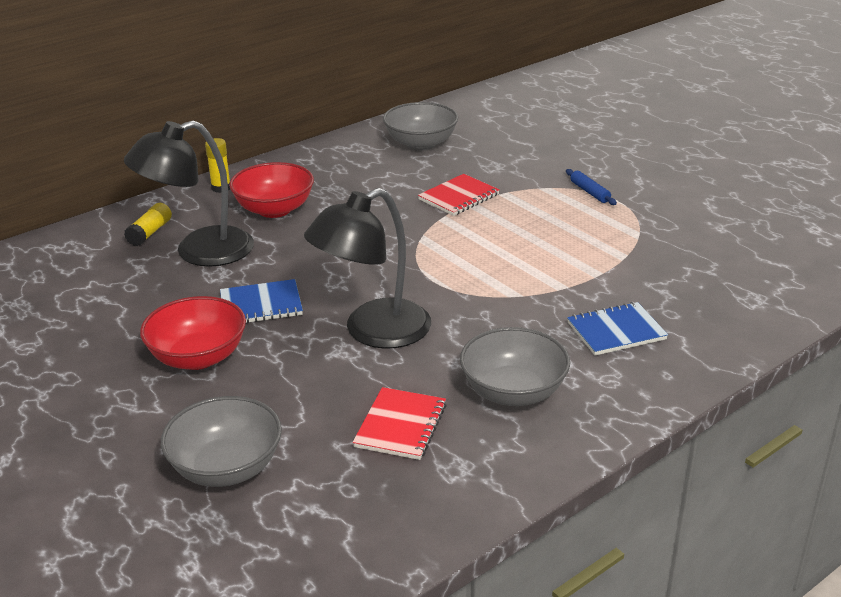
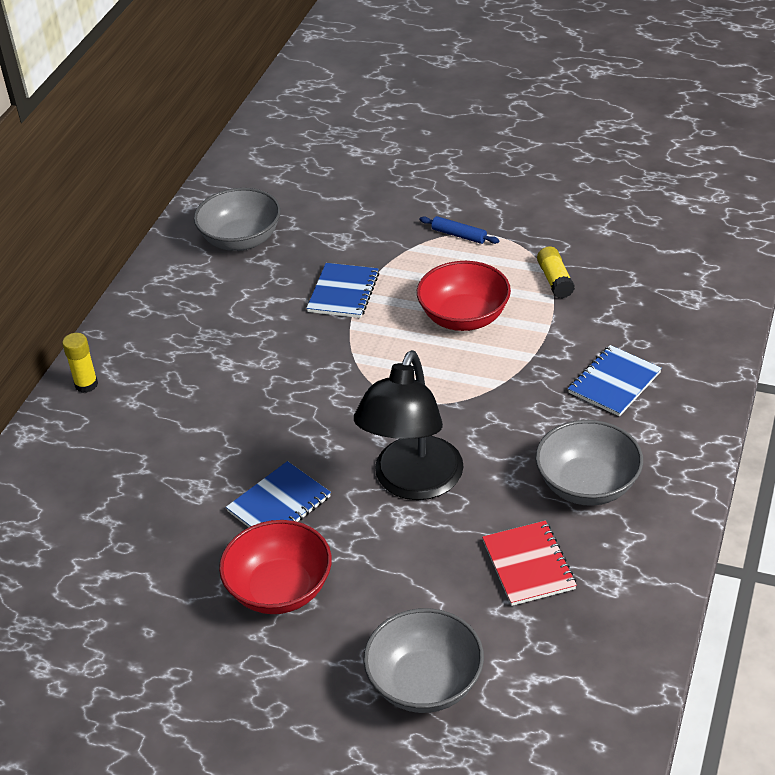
camera: 30 degrees left, 10 degrees up
black lamp [124,121,254,267] -> none
yellow glue stick [124,203,172,246] -> yellow glue stick moved to [537,246,575,299]
red bowl [229,162,314,218] -> red bowl moved to [417,261,511,331]
red notebook [418,174,500,216] -> blue notebook [306,263,379,318]

